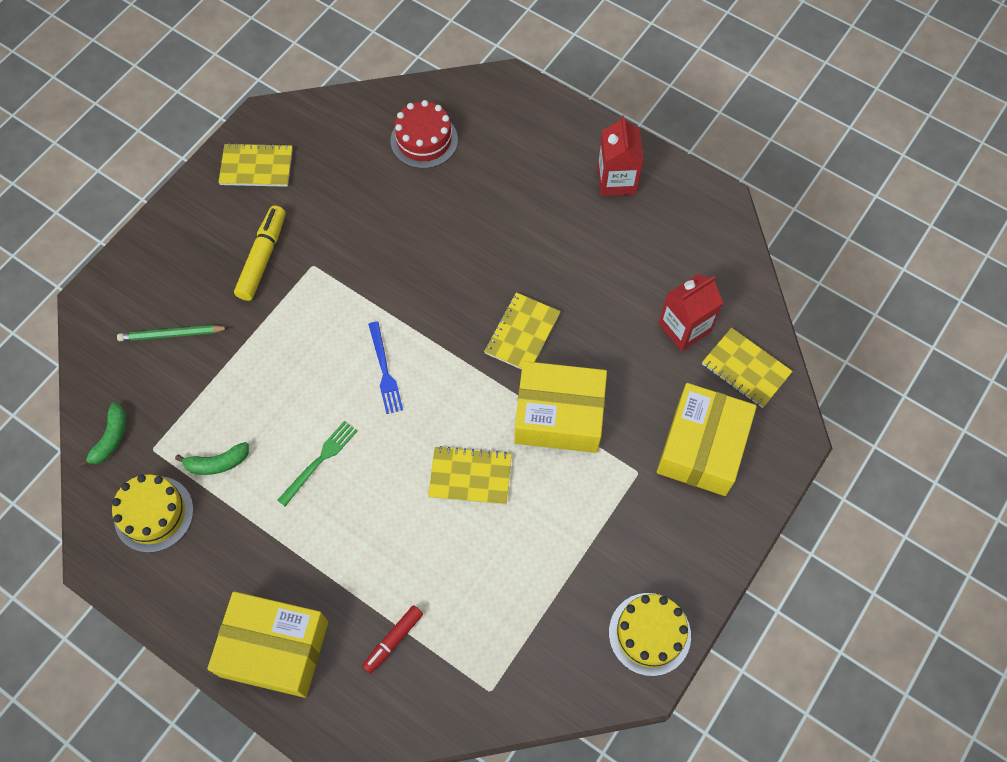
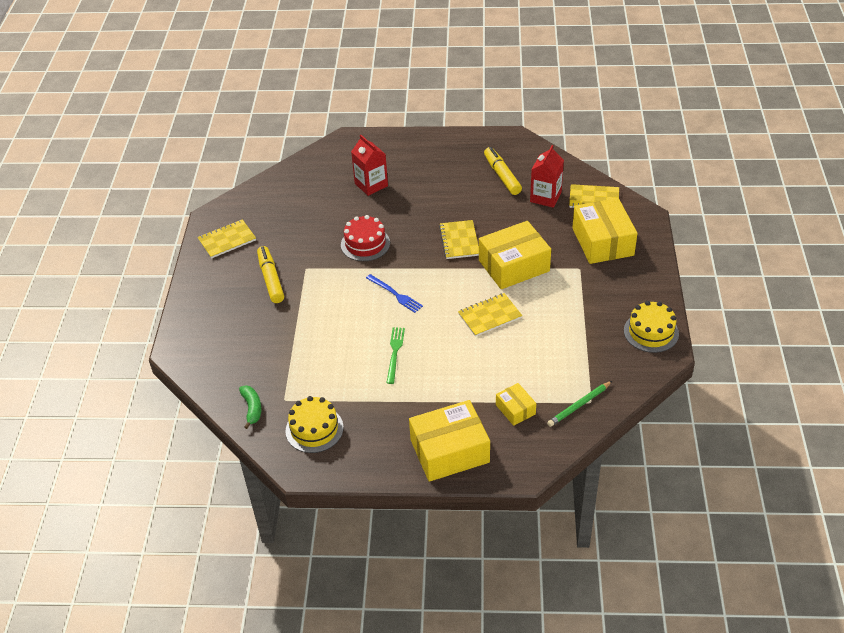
camera: 30 degrees left, 20 degrees down
green pencil [117,325,229,341] -> green pencil moved to [547,381,612,427]
green banana [175,442,249,475] -> none
red marker [362,605,423,674] -> yellow box [496,383,536,426]
red cake [391,100,458,168] -> red cake moved to [341,215,390,261]
red carton [597,115,643,196] -> red carton moved to [351,135,388,196]
none -> yellow marker [484,147,522,195]

